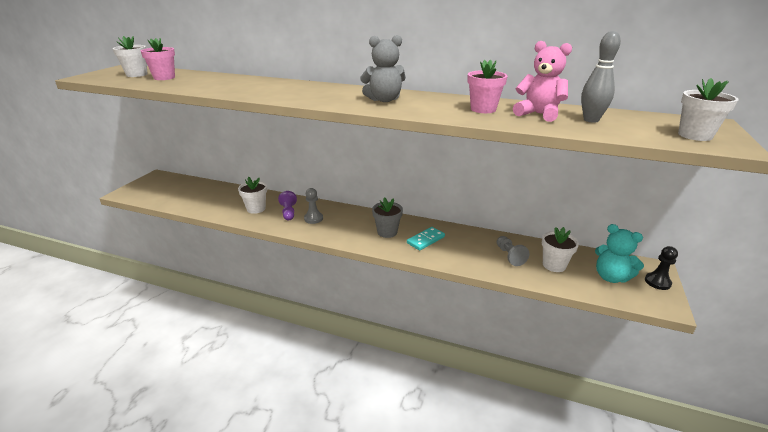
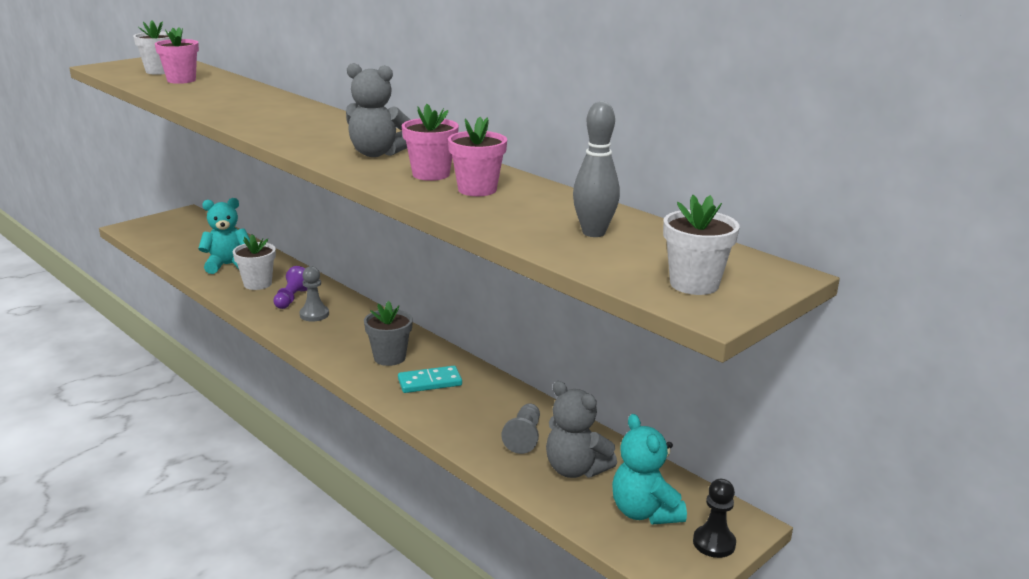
camera: 25 degrees right, 5 degrees down
pink teddy bear [513,41,572,122] -> none
white flower pot [542,227,579,272] -> grey teddy bear [546,381,617,478]
none -> turquoise teddy bear [198,198,250,274]
none -> pink flower pot [402,104,459,181]

